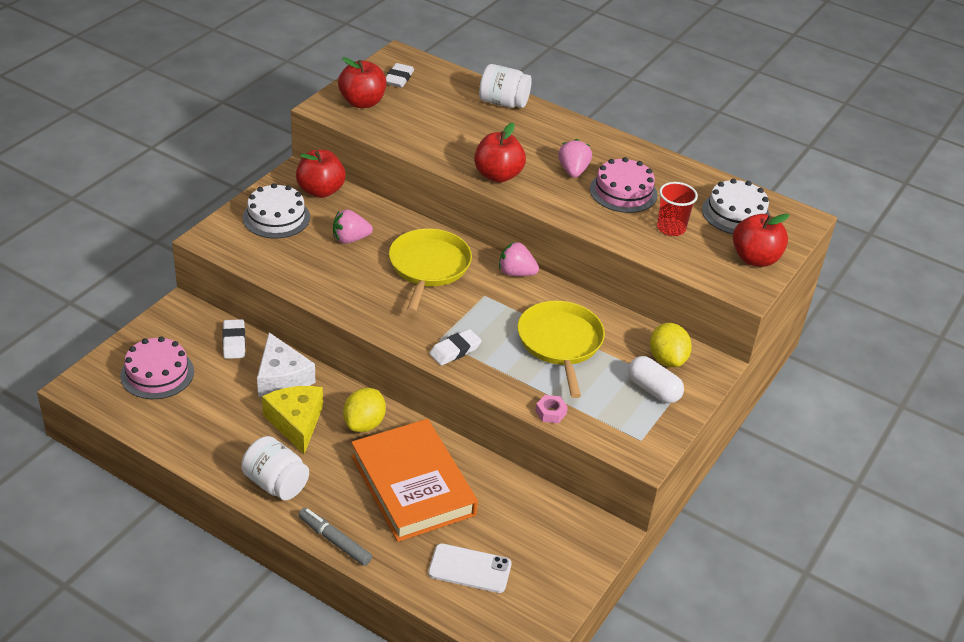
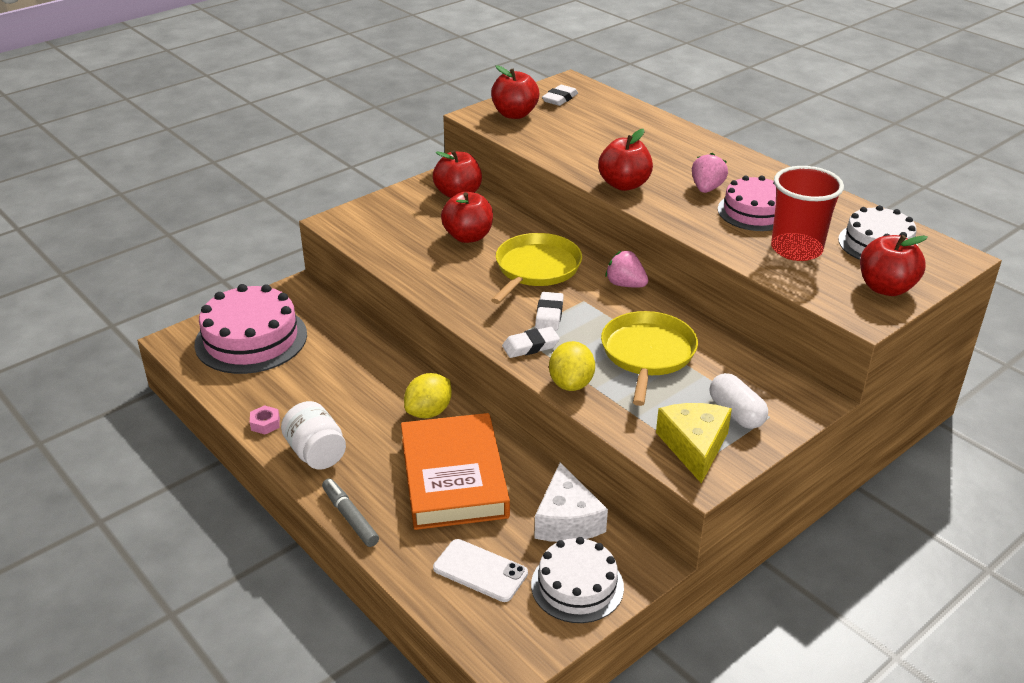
camera: 20 degrees right, 5 degrees down
pink cake [120,336,194,399] -> pink cake [194,284,307,374], size x1.55
white eraser [222,319,246,359] -> white eraser moved to [535,292,564,331]
white cake [243,183,310,239] -> white cake moved to [531,537,624,623]
white cheese [257,332,315,397] -> white cheese moved to [534,462,608,542]
yellow cheese [262,386,323,454] -> yellow cheese moved to [656,403,732,484]
pink strawberry [333,209,373,244] -> red apple [441,192,493,243]
white jar [479,64,532,108] -> none
pink nut [535,395,568,423] -> pink nut moved to [250,405,280,435]
yellow lemon [650,323,692,367] -> yellow lemon moved to [549,341,595,391]
red cup [657,182,698,236] -> red cup [771,166,844,261], size x1.56

